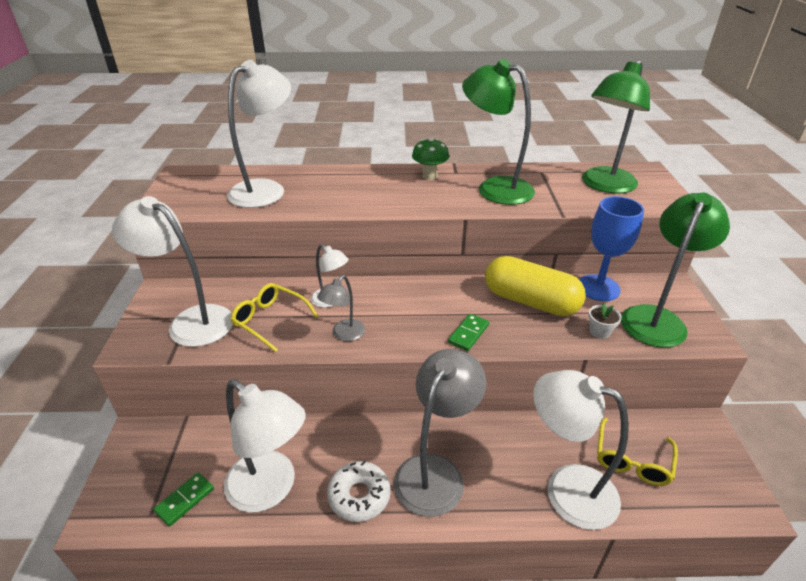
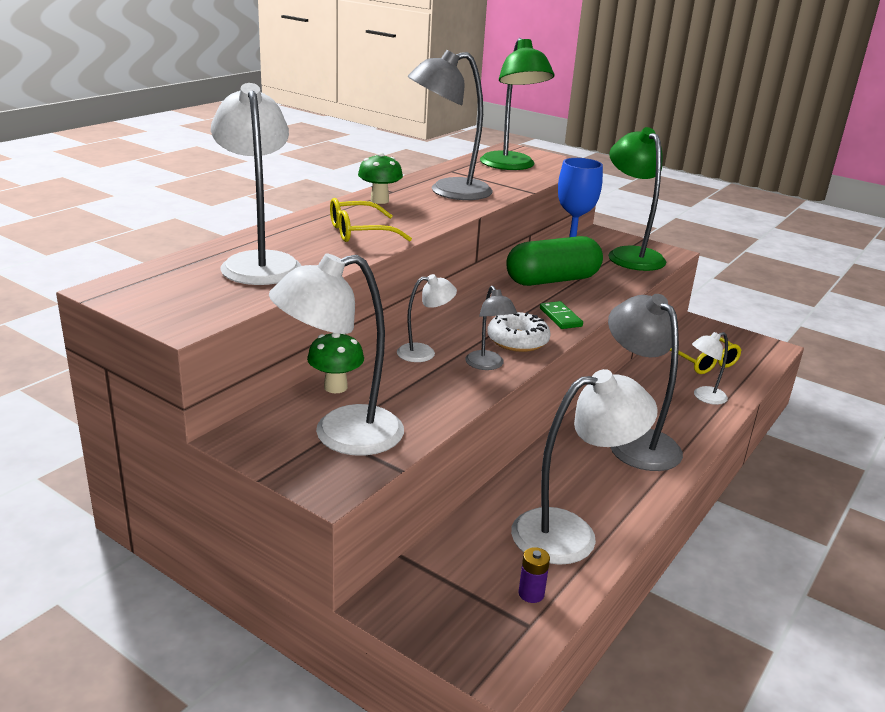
camera: 55 degrees left, 10 degrees down
green domino [153,473,214,527] -> purple battery [518,547,550,603]
yellow glasses [230,283,319,352] -> yellow glasses moved to [330,198,412,242]
white donut [327,461,391,522] -> white donut moved to [487,312,551,352]
green lamp [462,59,535,205] -> grey lamp [408,50,493,200]
yellow capsule [485,256,586,316] -> green capsule [506,236,603,286]
white lamp [533,370,629,530] -> white lamp [692,332,728,405], size x0.51
white flower pot [588,303,622,339] -> none
none -> green mushroom [307,333,364,393]

